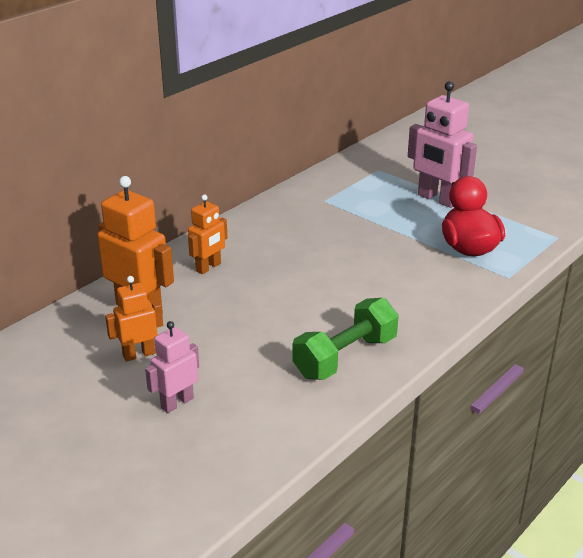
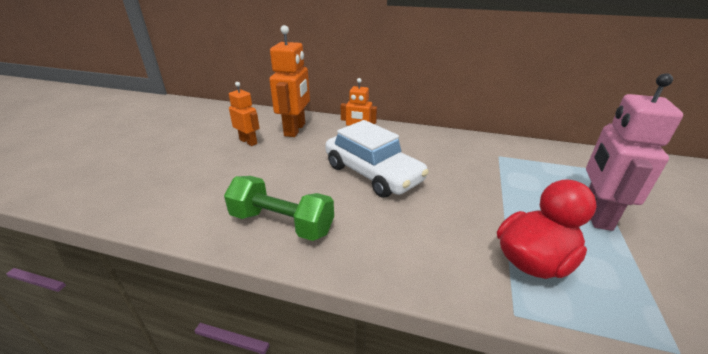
camera: 65 degrees right, 0 degrees up
pink robot [145,321,199,413] -> none
none -> white car [325,120,429,198]

